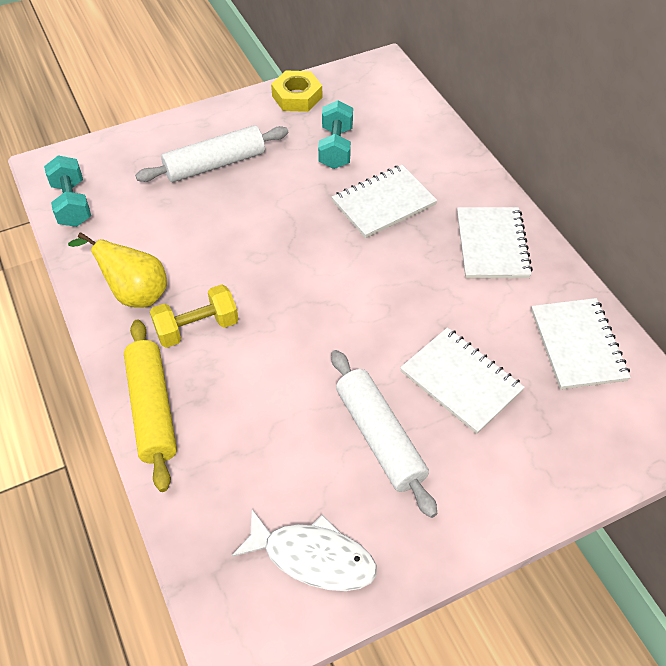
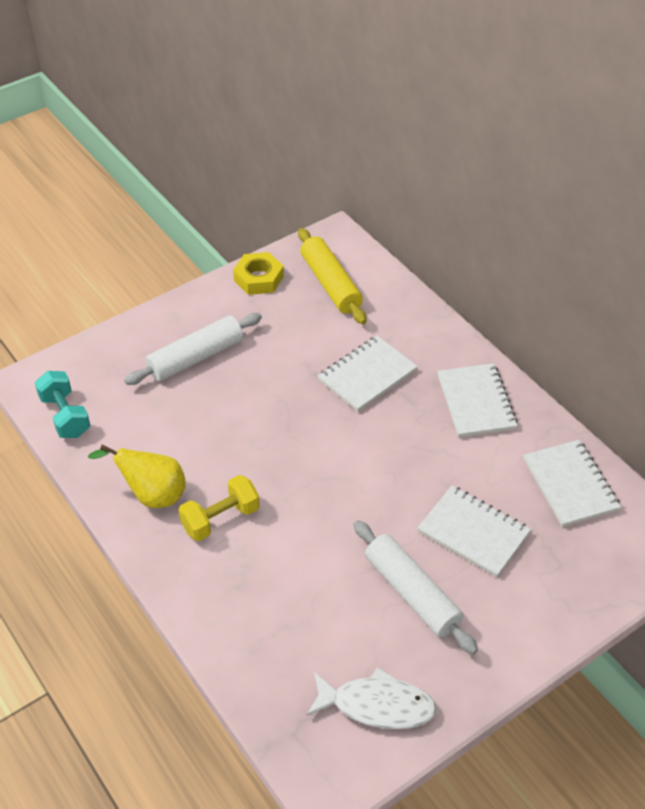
camera: 10 degrees left, 5 degrees down
yellow rolling pin [124,320,177,492] -> yellow rolling pin moved to [298,228,366,324]
turquoise dumbbell [318,100,353,169] -> none

